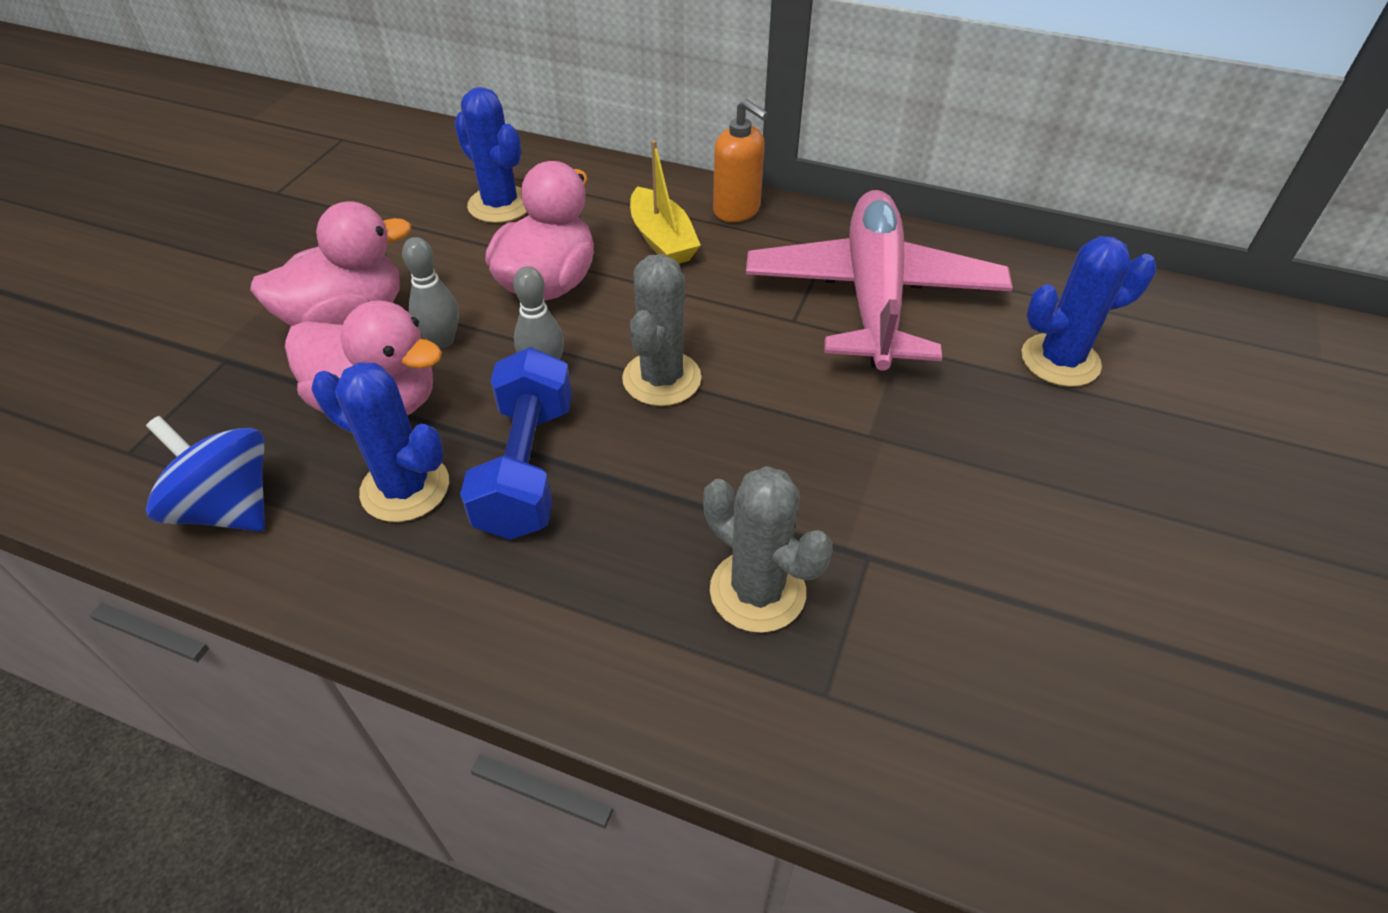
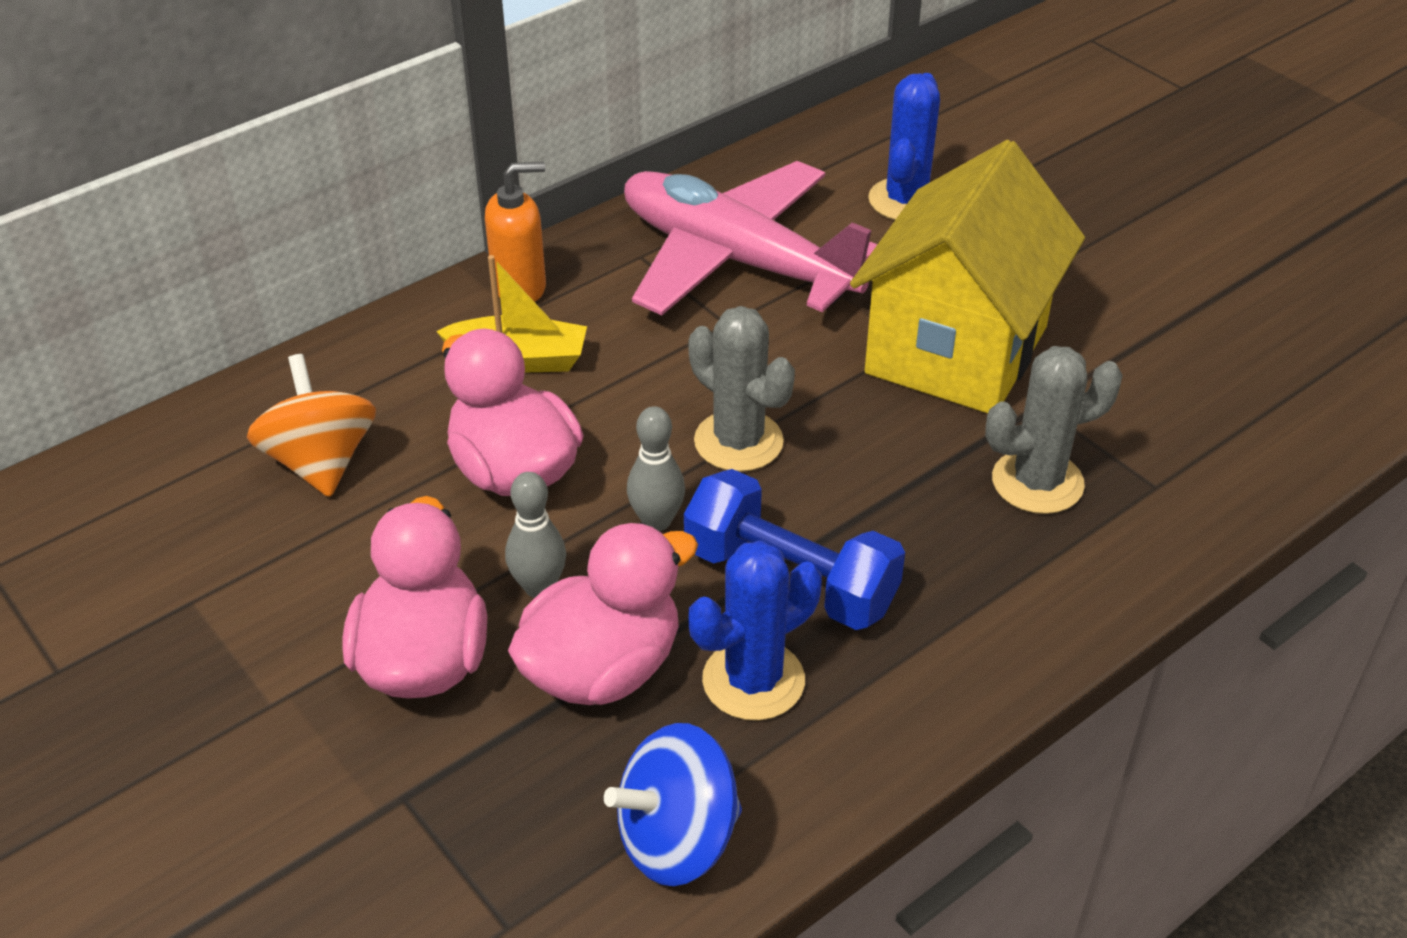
camera: 60 degrees left, 5 degrees down
blue cactus [454,87,527,223] -> orange spinning top [247,354,376,497]
none -> yellow house [850,140,1085,413]

